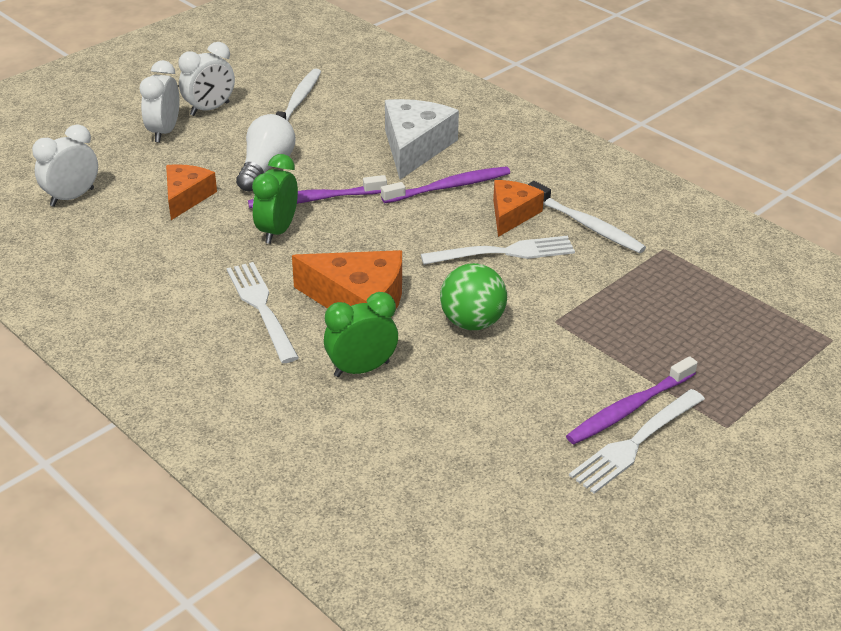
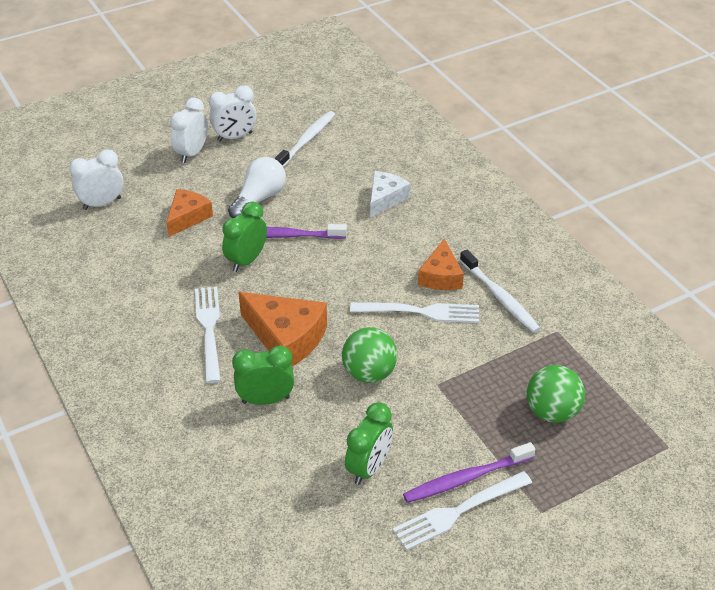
camera: 15 degrees right, 5 degrees up
purple toothbrush [381,166,510,203] -> none
white cheese [385,99,459,180] -> white cheese [370,171,411,217], size x0.64
orange cheese [493,180,544,237] -> orange cheese turned 150 degrees clockwise [418,239,464,290]
none -> green clock [345,402,393,485]
none -> green ball [527,365,585,423]

